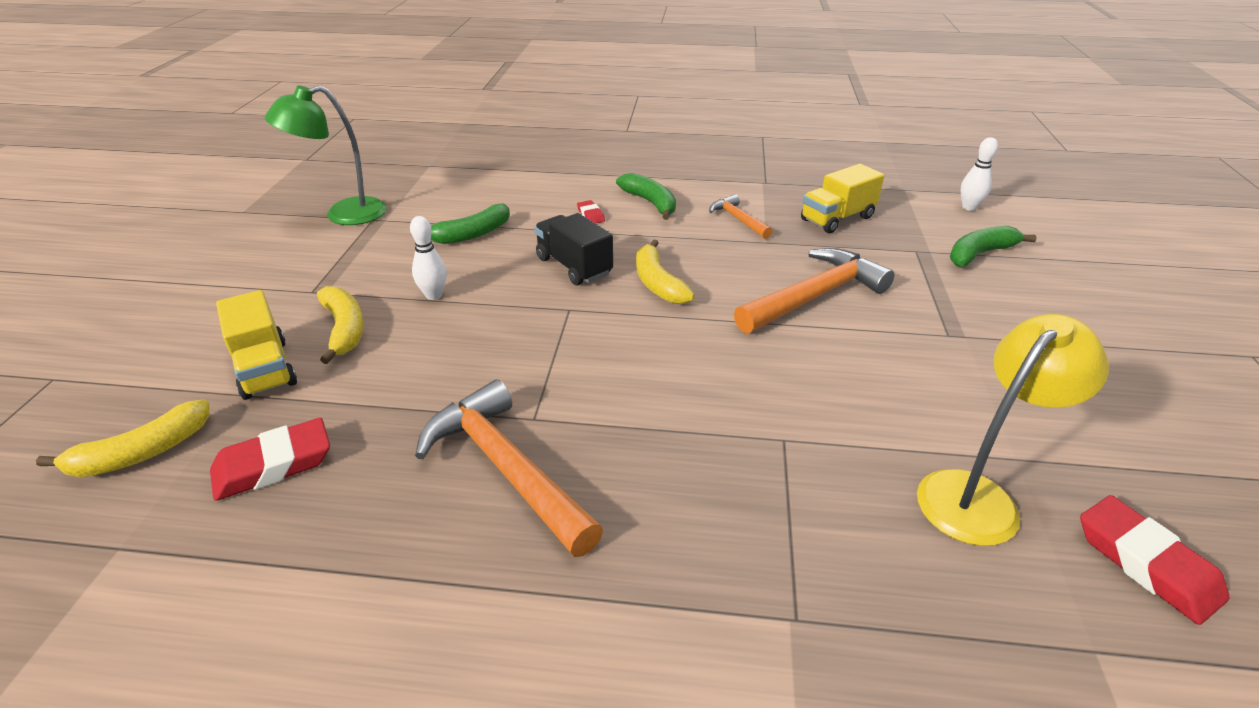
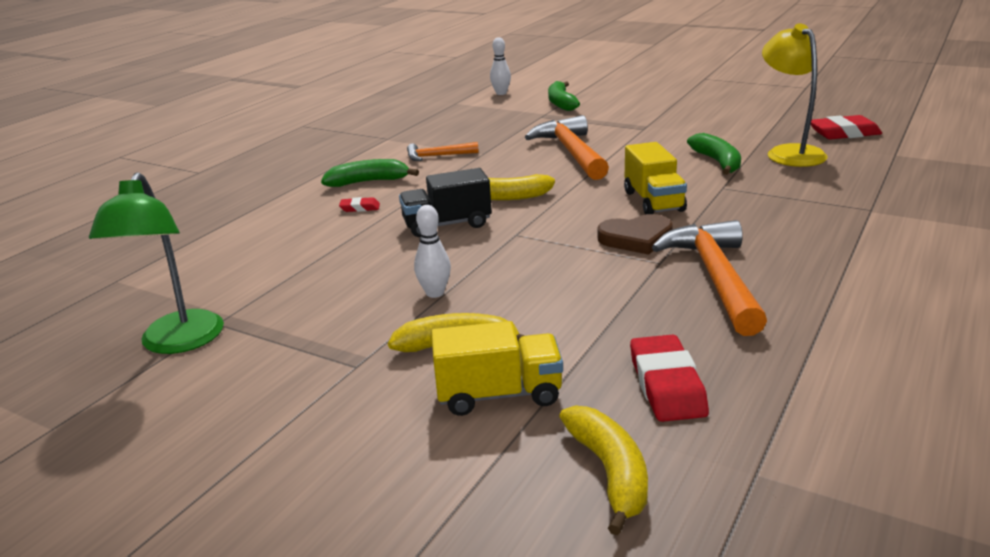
camera: 65 degrees left, 10 degrees down
orange hammer [415,380,603,557] -> orange hammer turned 105 degrees clockwise [652,220,767,336]
green banana [431,203,510,244] -> green banana moved to [687,133,741,175]
yellow truck [801,164,884,233] -> yellow truck moved to [624,142,687,215]
none -> brown heart [597,214,673,255]

